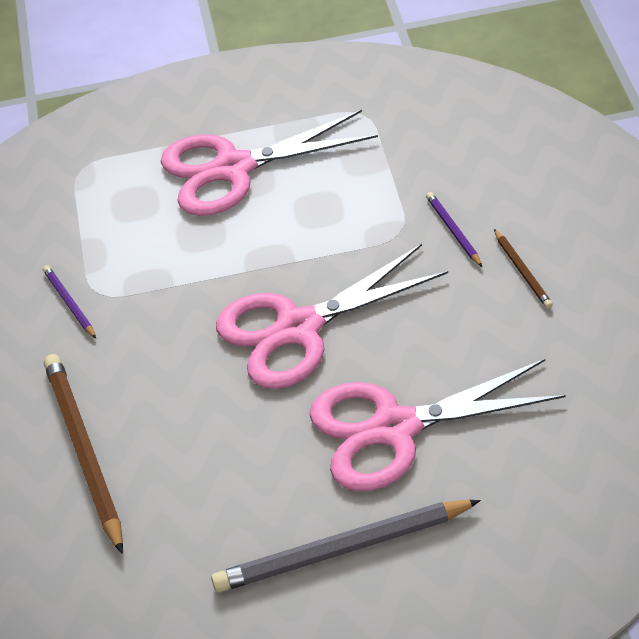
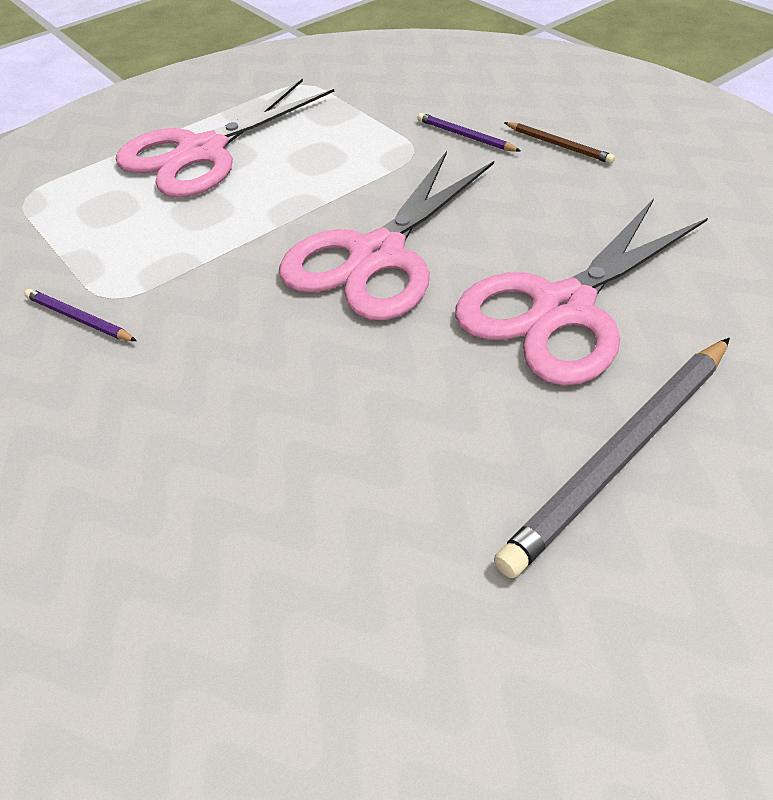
camera: 30 degrees left, 0 degrees up
brown pencil [44,354,123,554] -> none

